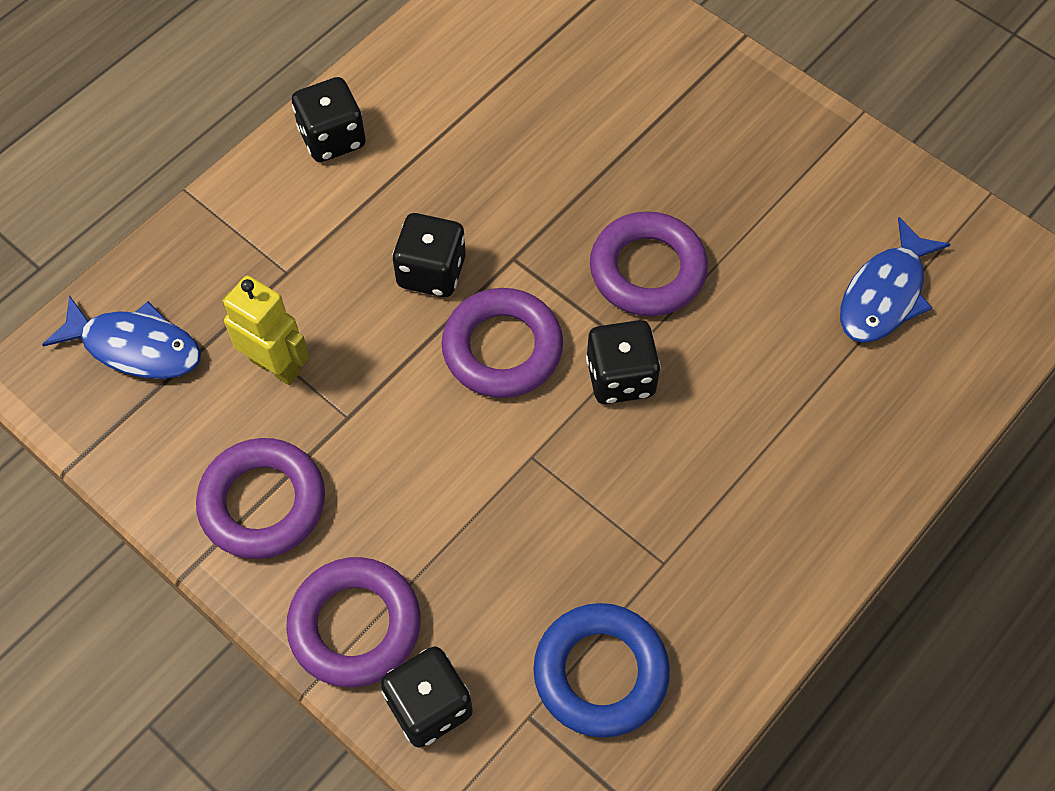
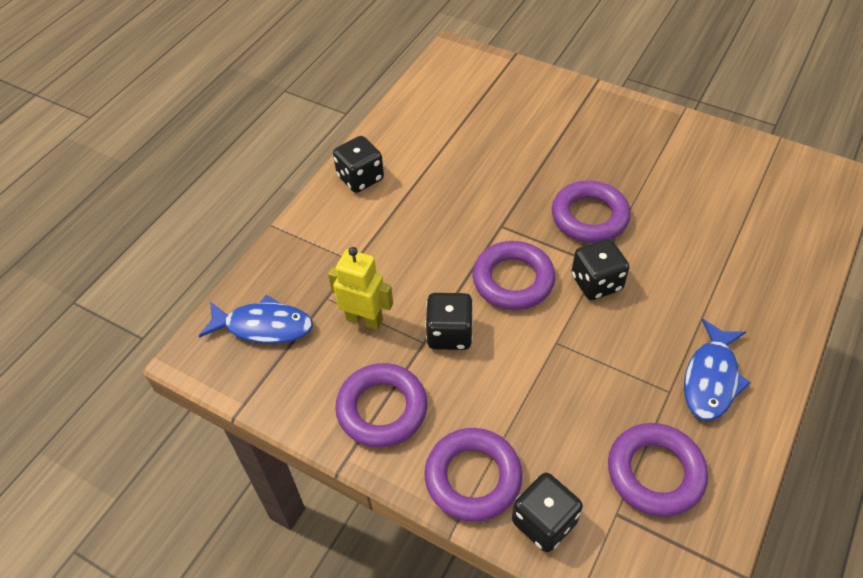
camera: 10 degrees left, 10 degrees down
black dice [392,213,466,297] -> black dice moved to [425,293,473,350]
blue ring [533,603,670,738] -> purple ring [608,423,708,517]
blue fish [840,217,951,343] -> blue fish moved to [684,319,751,421]

